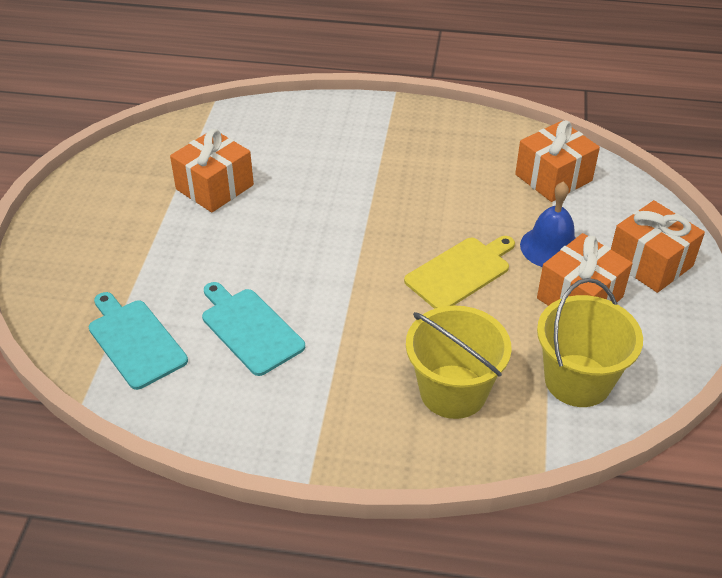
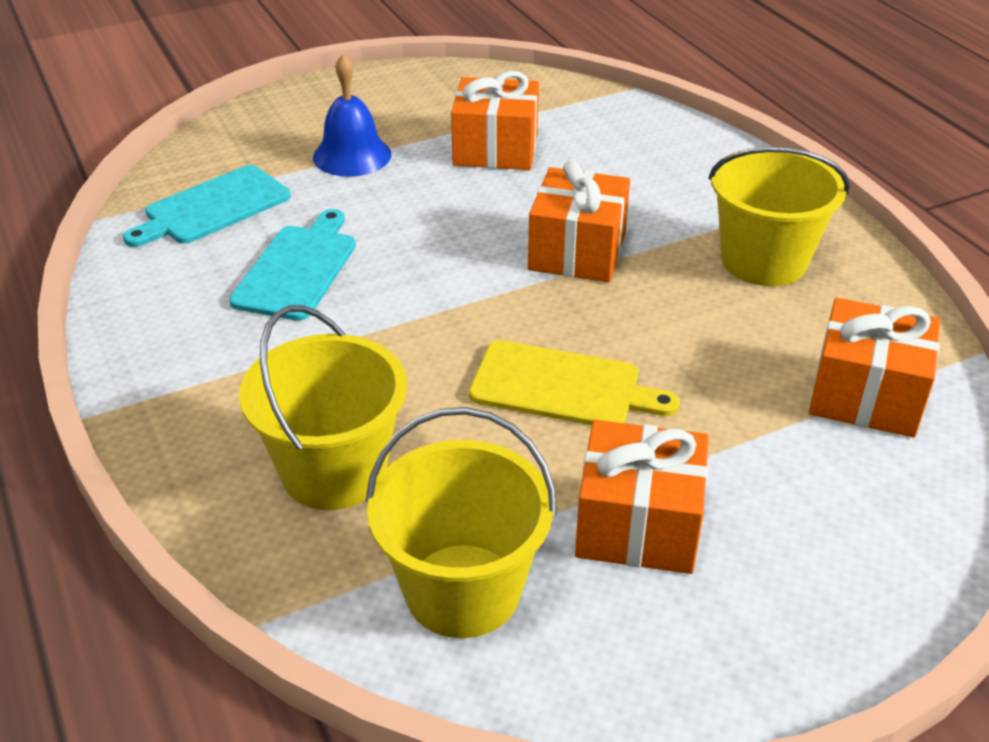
camera: 55 degrees right, 5 degrees down
turquoise cutting board [89,292,188,390] -> turquoise cutting board turned 150 degrees counterclockwise [123,165,291,247]
blue bell [520,181,575,267] -> blue bell moved to [313,54,392,177]
orange gift [611,200,705,293] -> orange gift moved to [528,160,630,282]
none -> yellow bucket [708,147,850,286]

